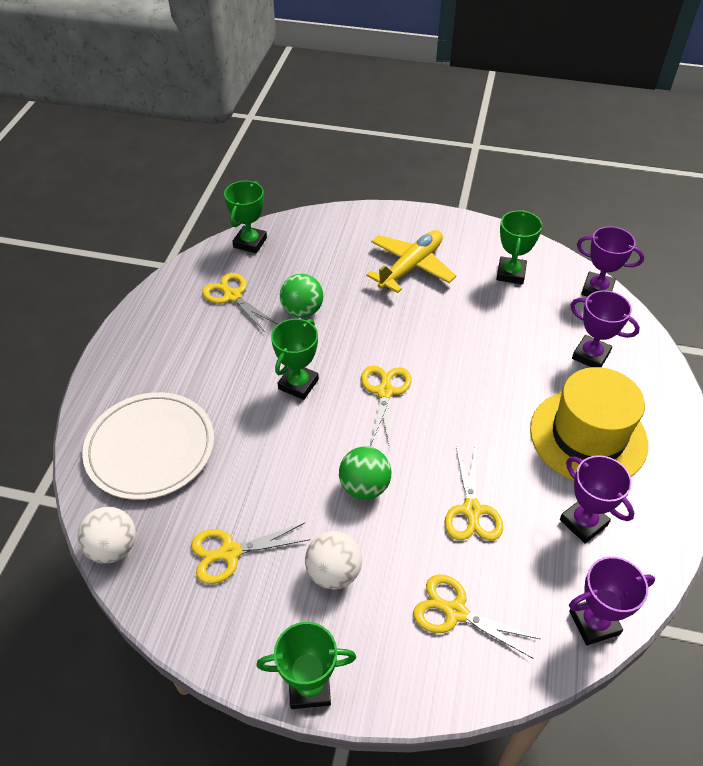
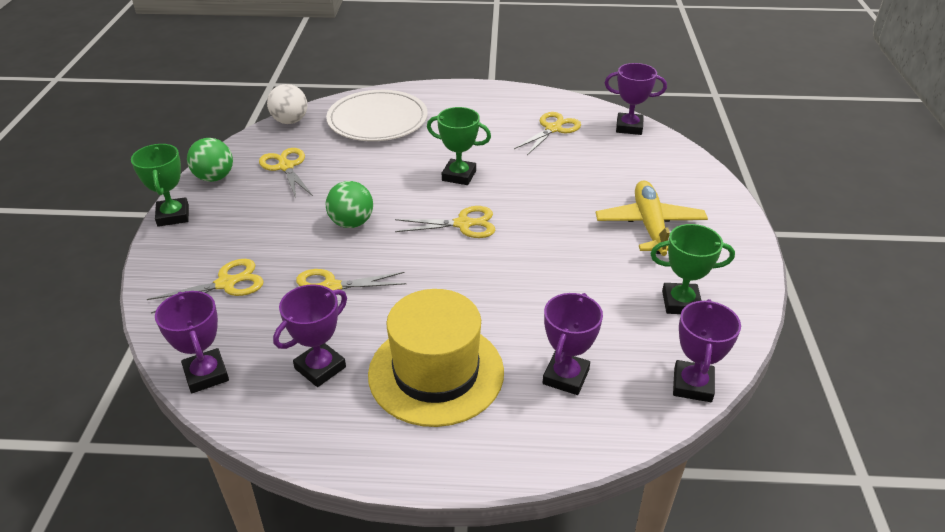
camera: 80 degrees right, 10 degrees down
green trophy [224,181,267,253] -> purple trophy [605,63,667,135]
green ball [280,274,323,318] -> green ball moved to [187,138,233,182]
white ball [305,531,362,589] -> none
yellow plane [366,230,456,293] -> yellow plane turned 120 degrees counterclockwise [596,180,708,256]
yellow scissors [413,574,540,659] -> yellow scissors turned 45 degrees clockwise [147,259,264,314]

